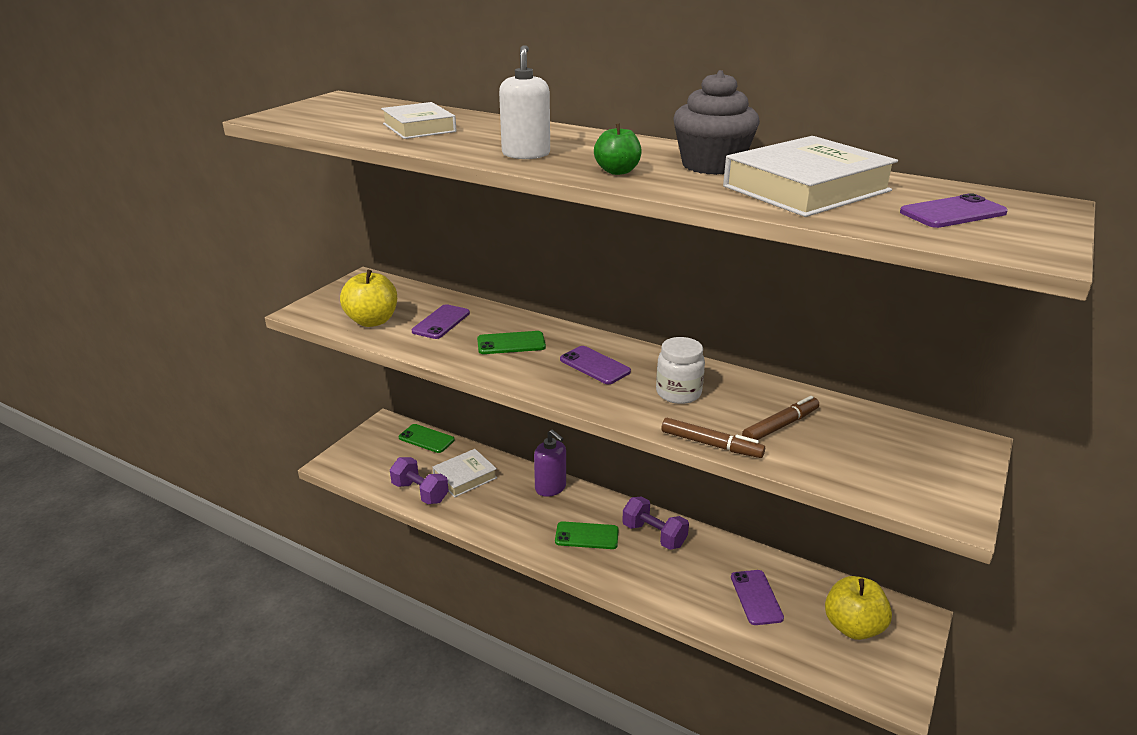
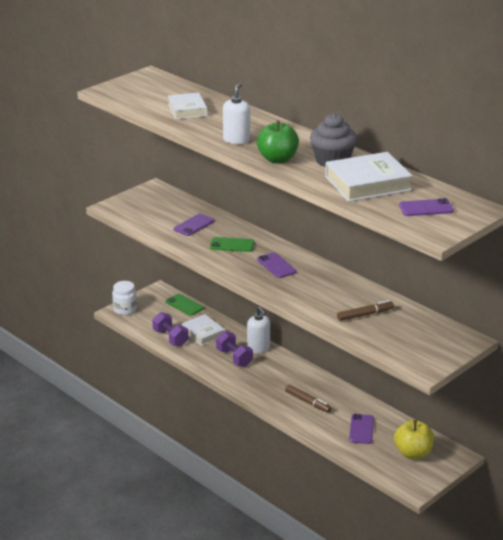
camera: 15 degrees right, 0 degrees up
yellow apple [340,270,397,327] -> none
white book [433,449,497,498] -> white book turned 75 degrees clockwise [181,314,225,346]
purple soap dispenser [534,429,566,497] -> white soap dispenser [247,307,270,354]
green phone [555,521,619,549] -> none
green apple [594,124,642,175] -> green apple [257,121,299,163], size x1.60
purple dumbbell [622,496,689,550] -> purple dumbbell moved to [216,331,253,367]
white jar [656,337,705,404] -> white jar moved to [112,281,137,315]
brown marker [661,418,765,458] -> brown marker moved to [285,385,332,413]

